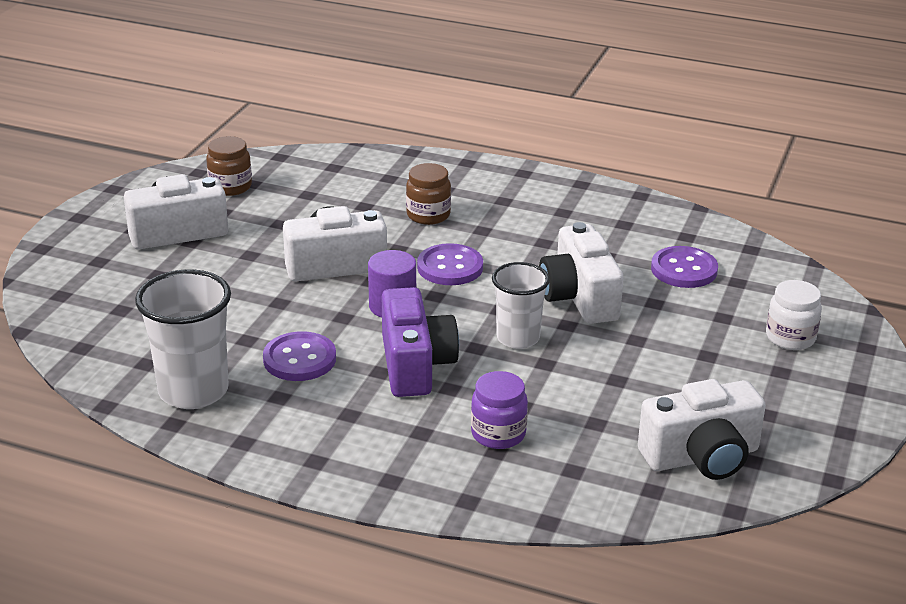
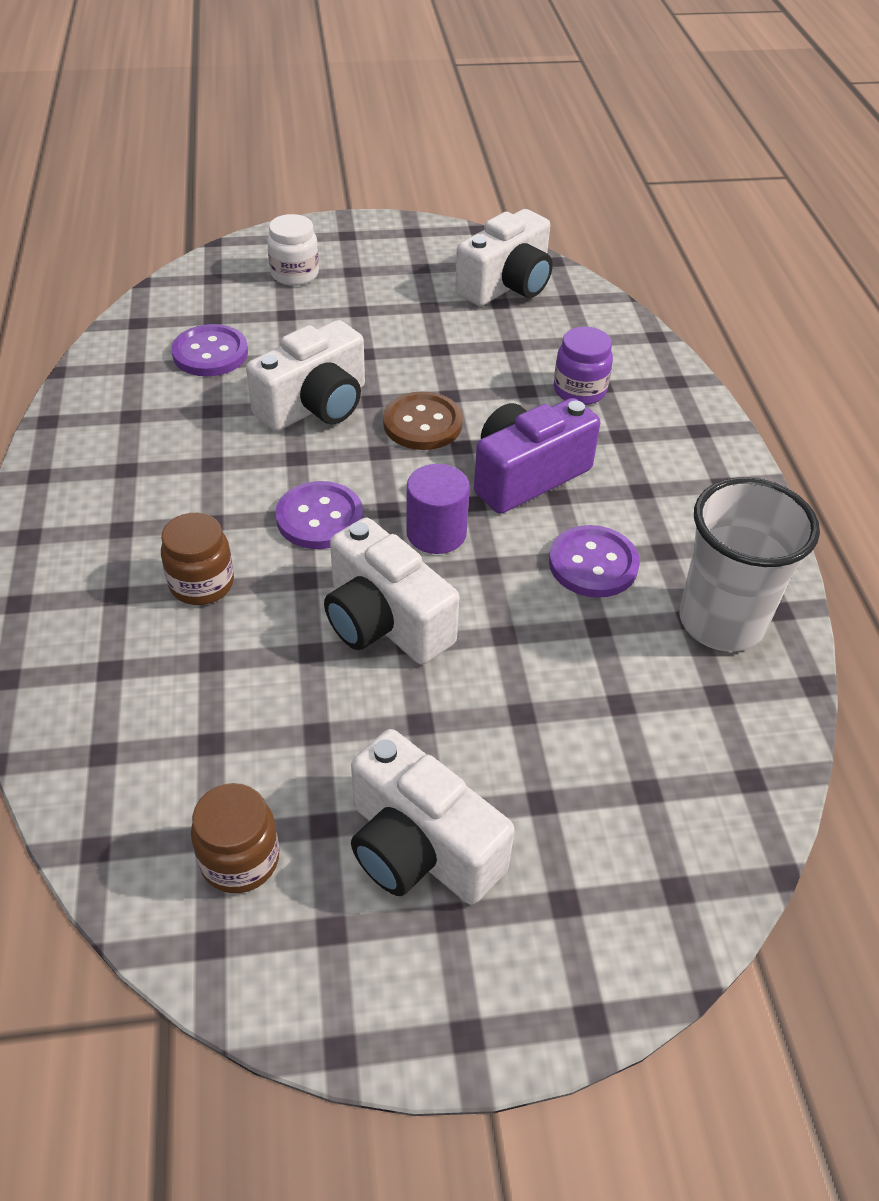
camera: 120 degrees left, 15 degrees up
white cup [492,262,550,349] -> brown button [383,391,463,450]
white camera [638,379,766,480] -> white camera turned 90 degrees clockwise [455,209,553,306]

